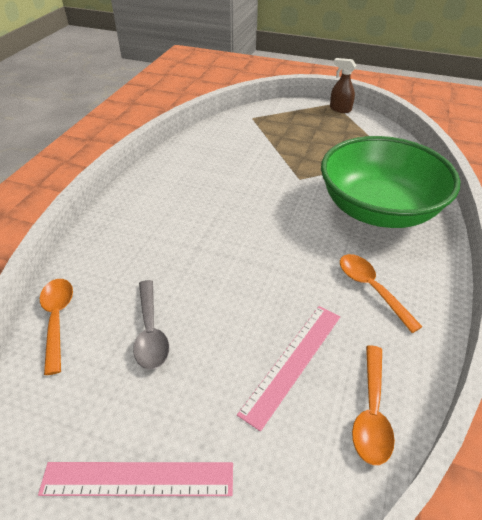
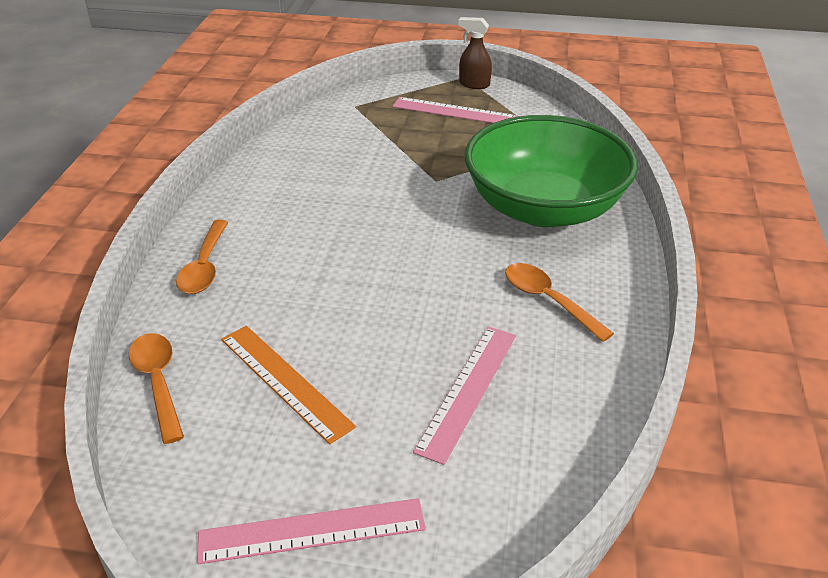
camera: 10 degrees left, 5 degrees down
grey spoon [133,280,169,369] -> orange ruler [221,326,356,444]
orange spoon [352,345,395,465] -> orange spoon moved to [176,220,228,294]
none -> pink ruler [393,97,518,123]

